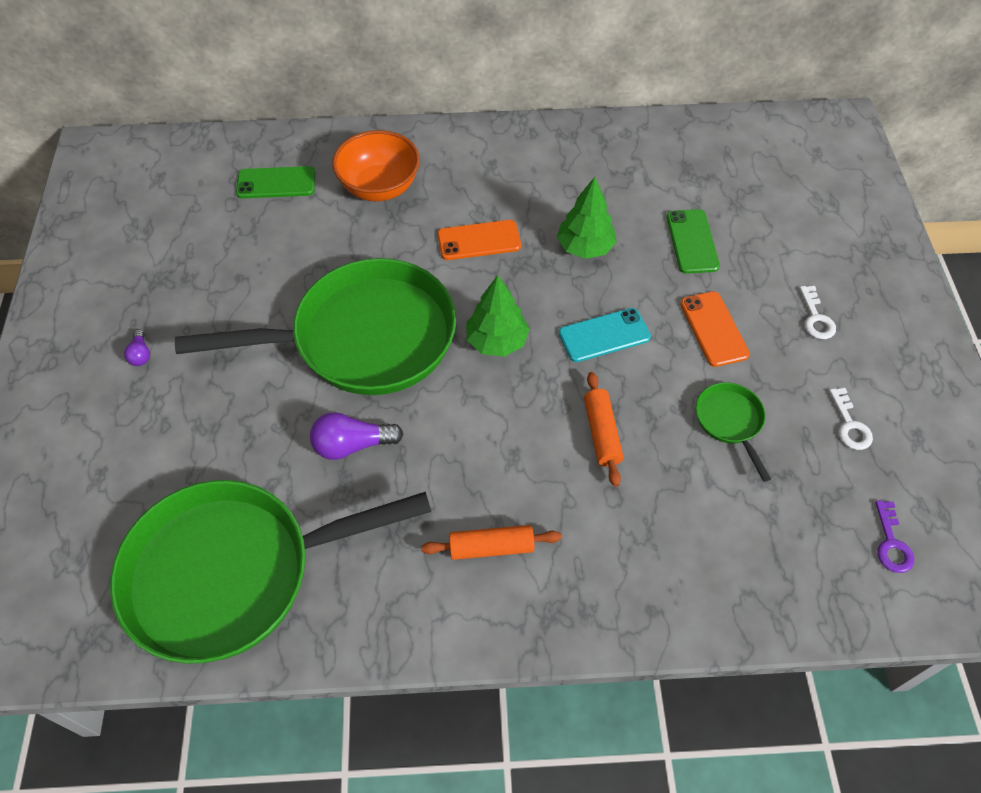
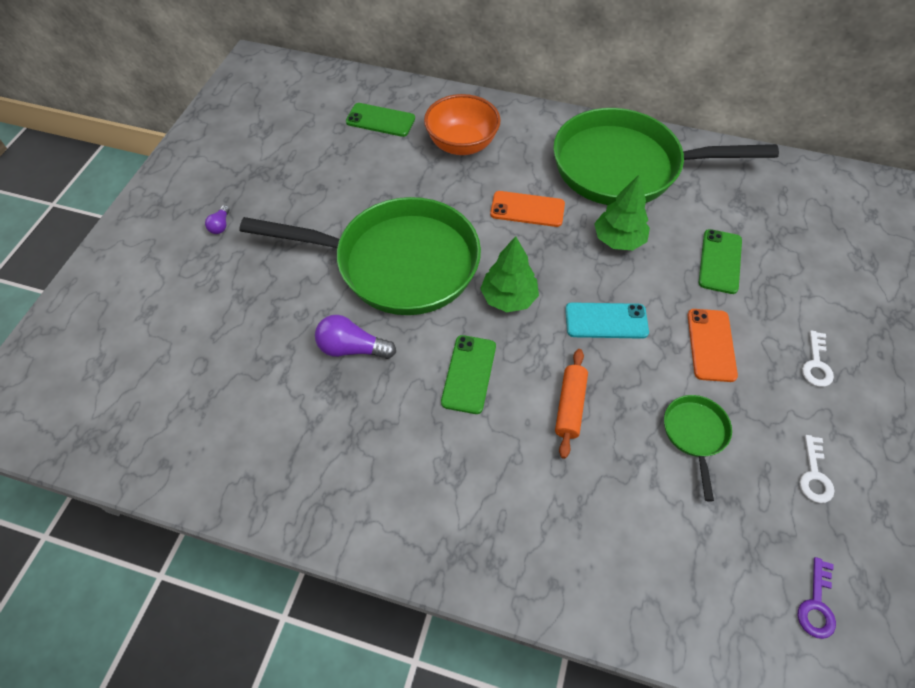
camera: 20 degrees right, 0 degrees up
green pan [110,480,431,664] -> green pan moved to [553,108,779,205]
orange rolling pin [421,525,562,560] -> none
none -> green phone [441,335,496,414]

